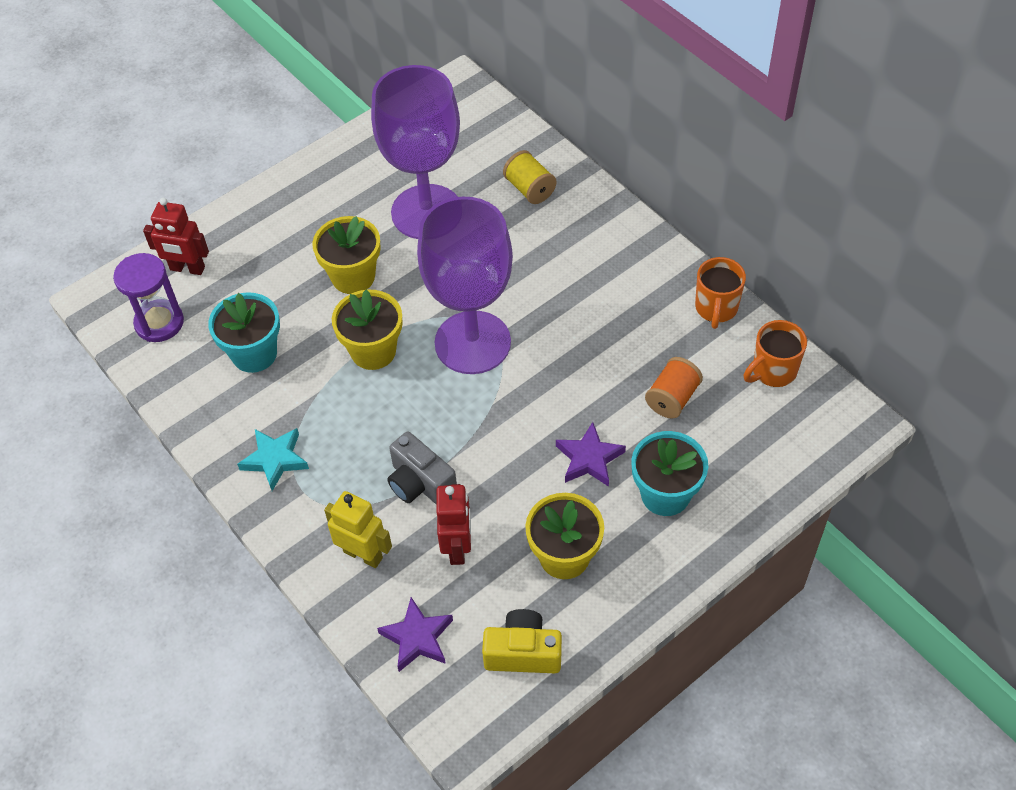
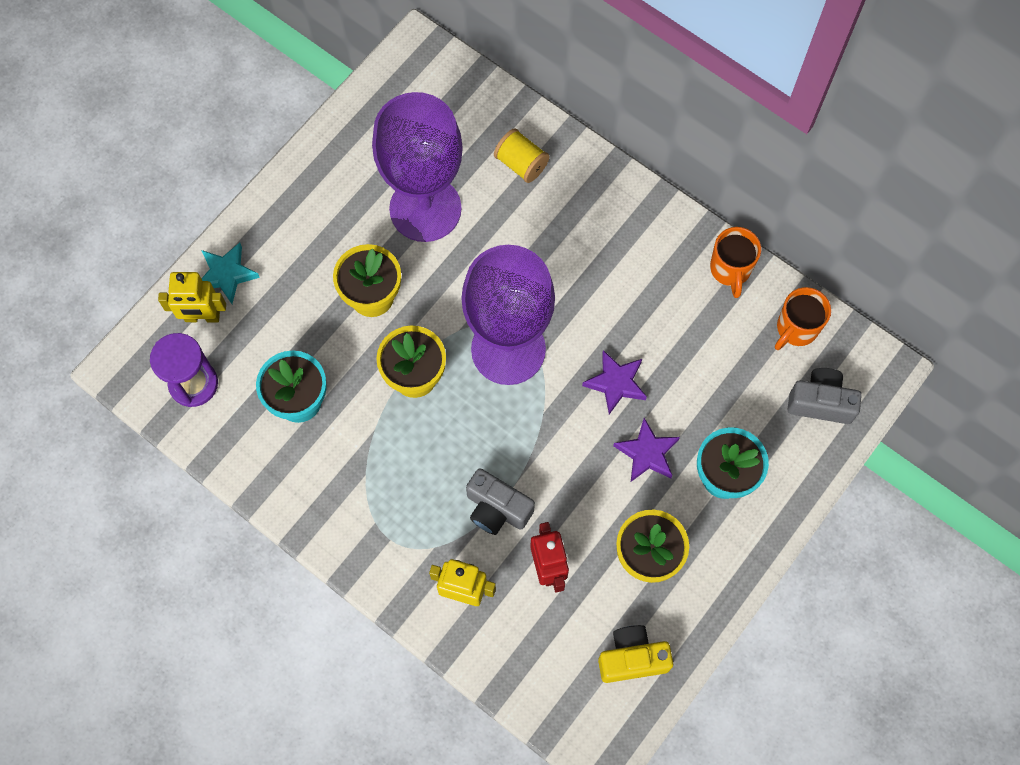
camera: 15 degrees left, 15 degrees up
red robot [143,198,209,275] -> yellow robot [158,272,226,322]
turquoise star [237,428,309,491] -> turquoise star moved to [201,243,260,304]
purple star [377,597,453,672] -> purple star moved to [582,350,647,414]
orange spool [645,357,703,419] -> none
none -> grey camera [788,368,862,424]

